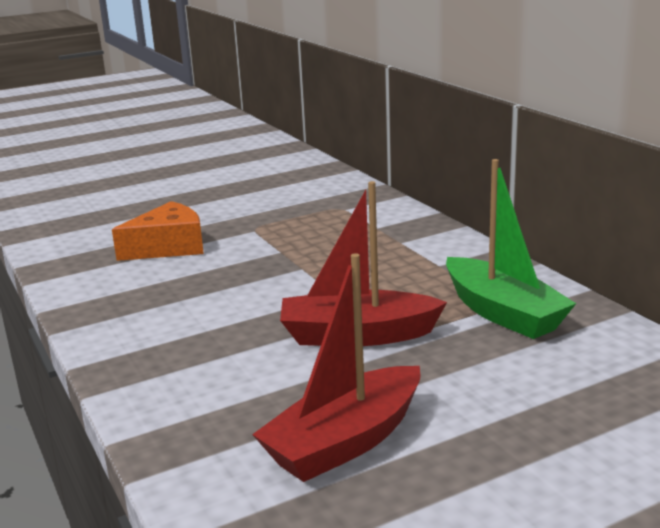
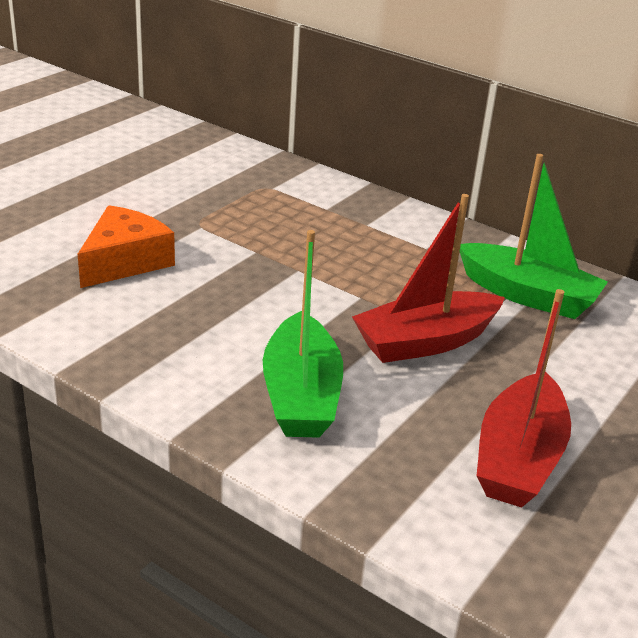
camera: 30 degrees left, 10 degrees up
none -> green boat [263,230,343,438]

